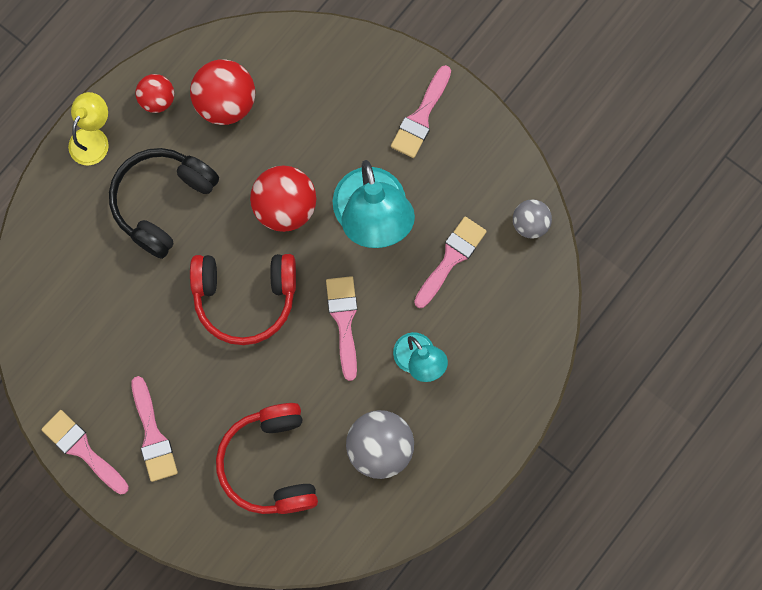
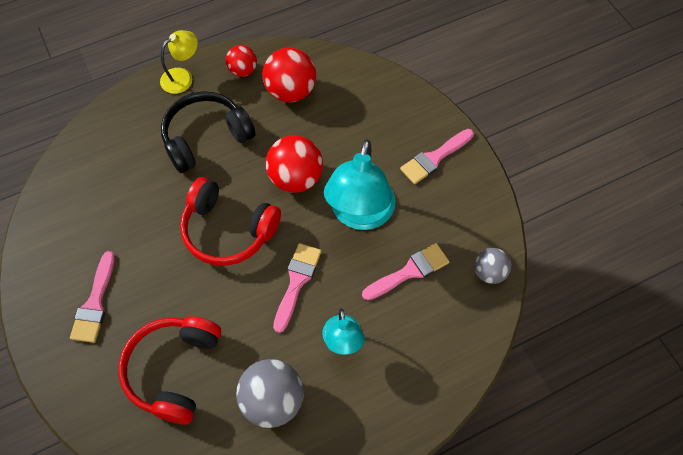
camera: 25 degrees right, 15 degrees down
pink brush [41,410,129,494] -> none

